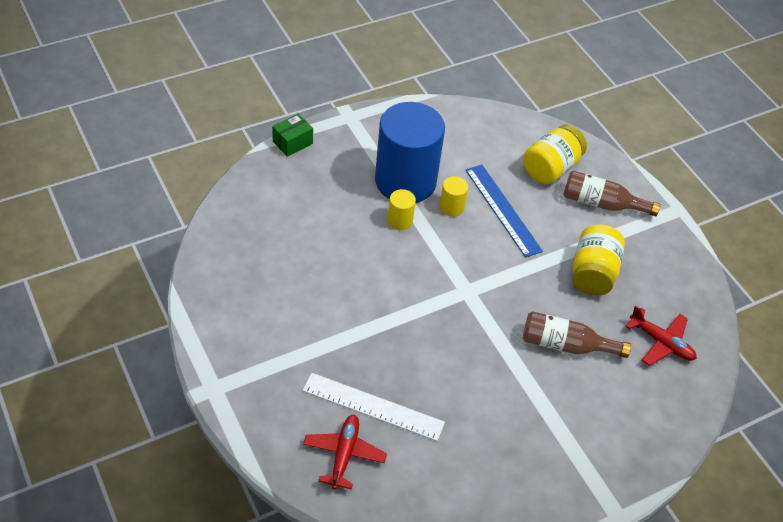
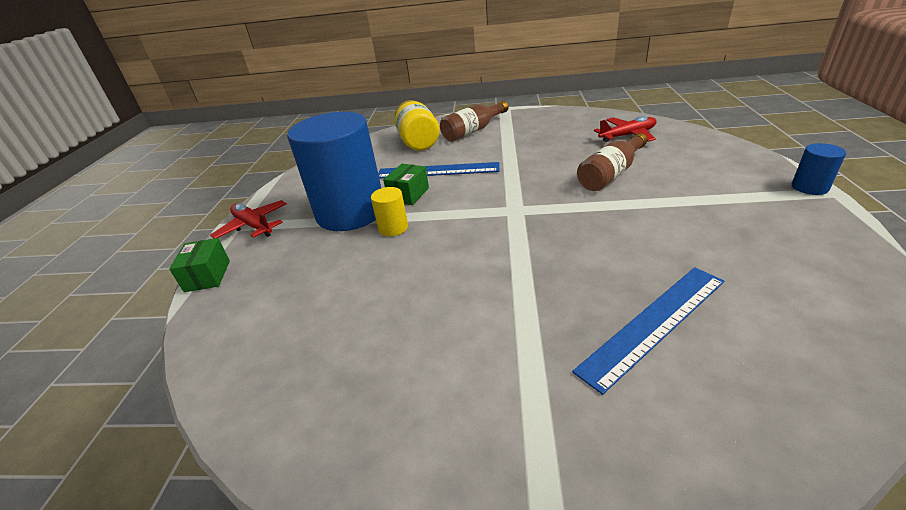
camera: 50 degrees left, 15 degrees down
white ruler [303,373,445,441] -> blue ruler [572,267,724,395]
red plane [303,414,387,490] -> red plane moved to [210,200,287,238]
yellow cylinder [439,176,468,217] -> green box [383,164,429,205]
yellow jar [573,224,625,296] -> none
none -> blue cylinder [792,143,846,195]

